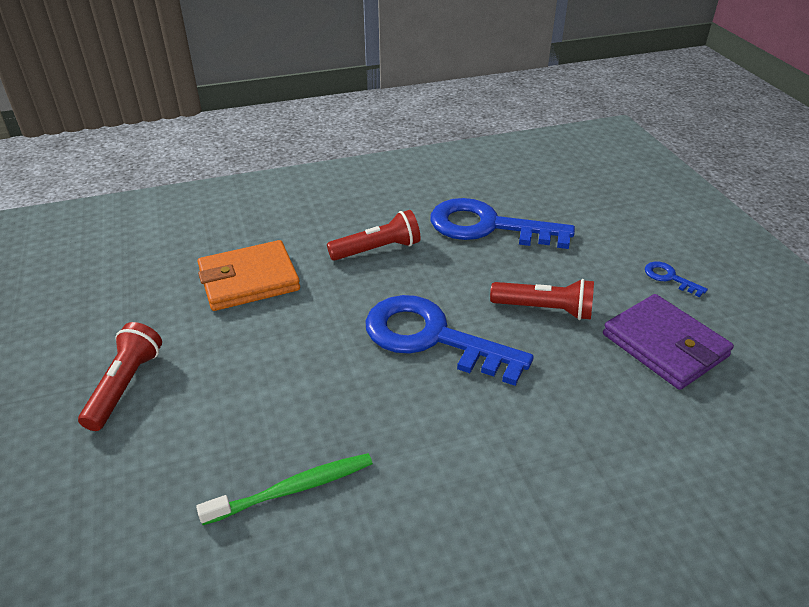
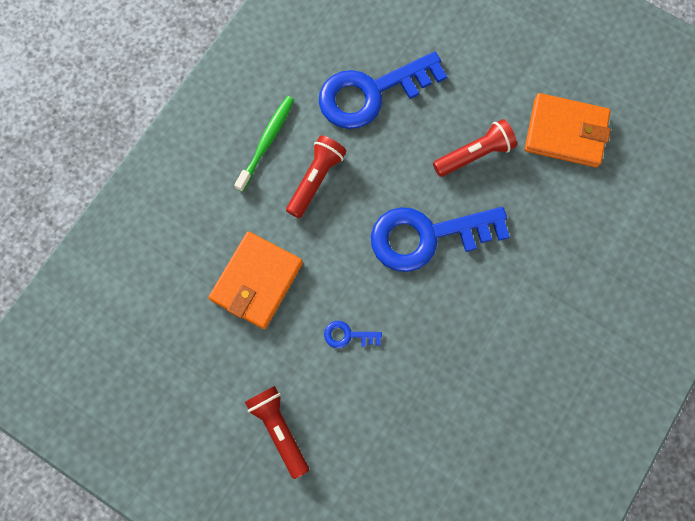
camera: 40 degrees left, 35 degrees up
green toothbrush [196,453,373,525] -> green toothbrush moved to [234,96,294,192]
purple wallet [603,294,734,390] -> orange wallet [525,93,611,167]
blue key [645,262,708,297] -> blue key moved to [324,321,382,348]

